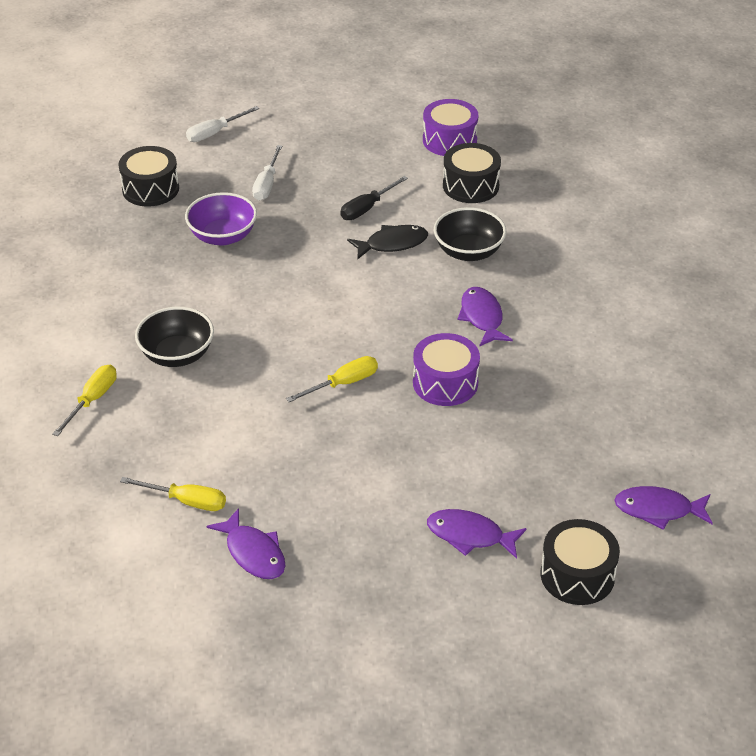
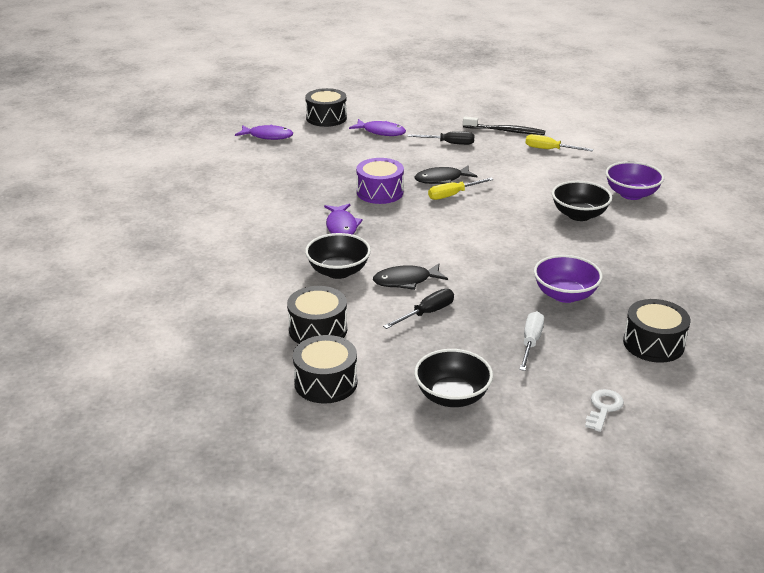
camera: 175 degrees left, 10 degrees down
yellow screwdriver [52,365,117,436] -> purple bowl [605,161,664,200]
white screwdriver [186,106,260,142] -> white key [585,389,624,432]
purple fish [206,508,286,579] -> black toothbrush [463,117,545,135]
purple drum [423,99,478,156] -> black drum [293,335,357,404]
none -> black screwdriver [408,131,474,145]
none -> black bowl [414,349,493,407]
none -> black fish [415,165,477,184]

